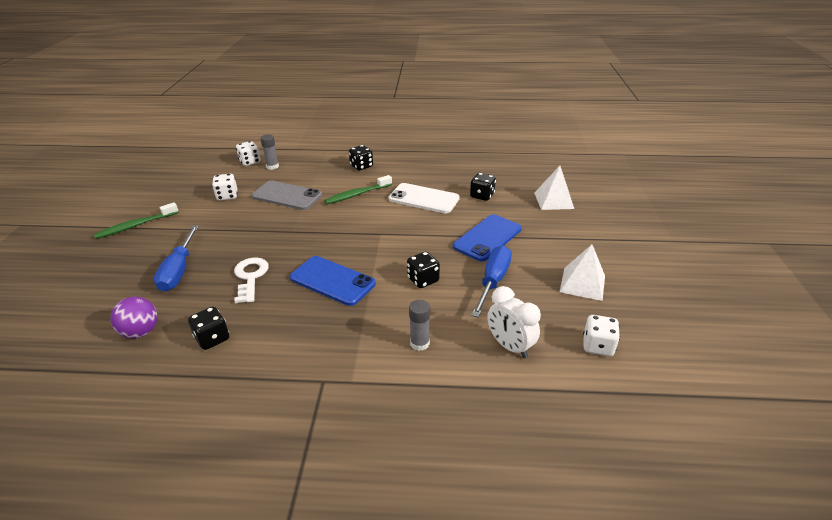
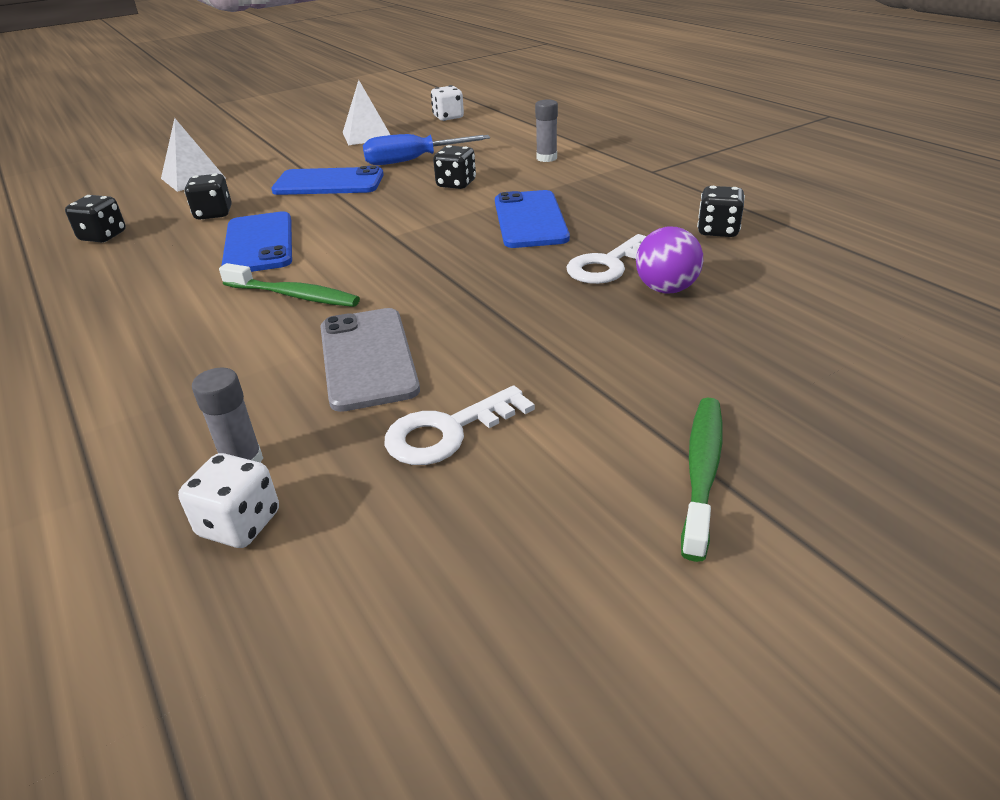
camera: 125 degrees left, 0 degrees up
green toothbrush [94,202,179,239] -> green toothbrush turned 90 degrees counterclockwise [681,397,723,562]
purple ball [110,297,157,338] -> purple ball moved to [636,226,703,293]
blue screwdriver [154,225,199,292] -> none
white dice [212,174,237,201] -> white key [385,385,535,465]
black dice [349,145,373,170] -> black dice moved to [65,195,126,242]
white phone [389,183,460,213] -> blue phone [221,211,292,272]
white clock [487,286,541,358] -> none

